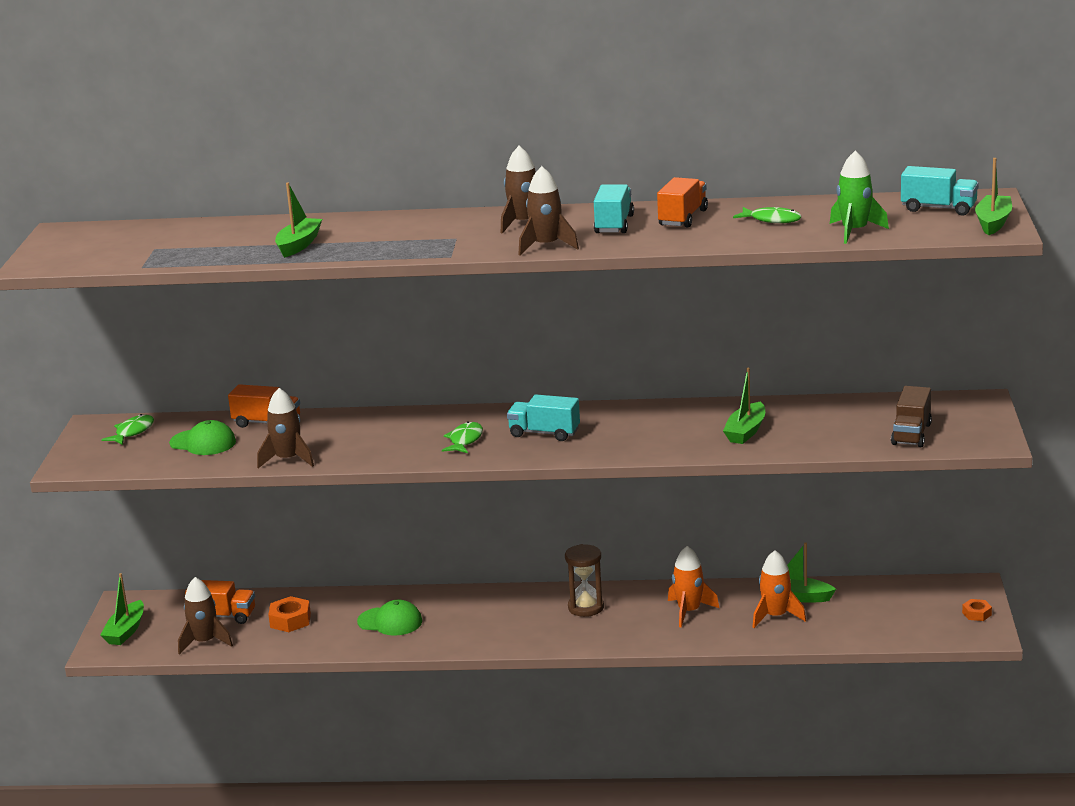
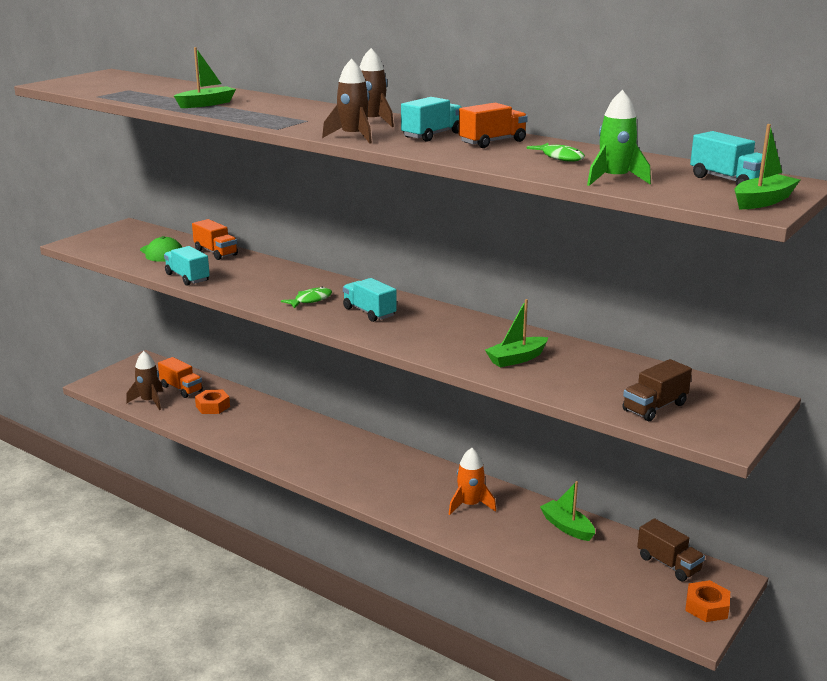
camera: 30 degrees right, 0 degrees up
green boat [100,573,144,645] -> none
green fish [101,414,154,445] -> none
brown rocket [257,388,314,468] -> turquoise truck [164,246,210,286]
green cap [357,600,422,636] -> none
brown hourglass [565,544,604,617] -> none
orange rocket [753,550,806,628] -> none
orange nut [962,599,992,621] -> orange nut [685,580,730,622], size x1.62
none -> brown truck [637,518,705,581]

